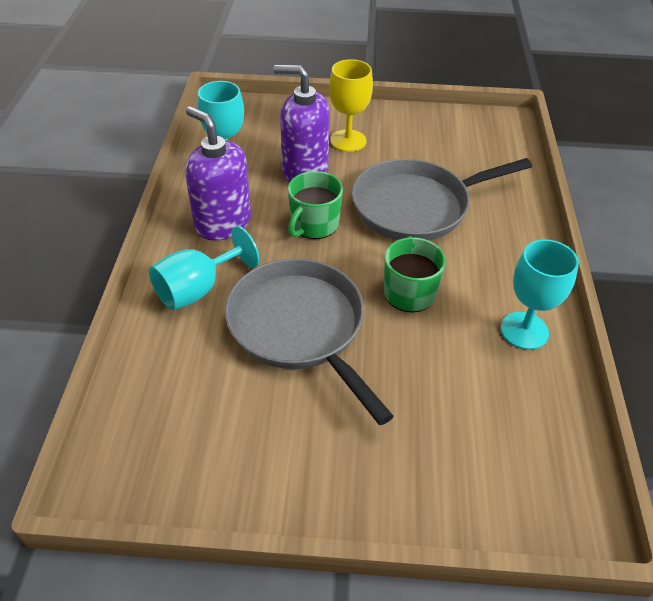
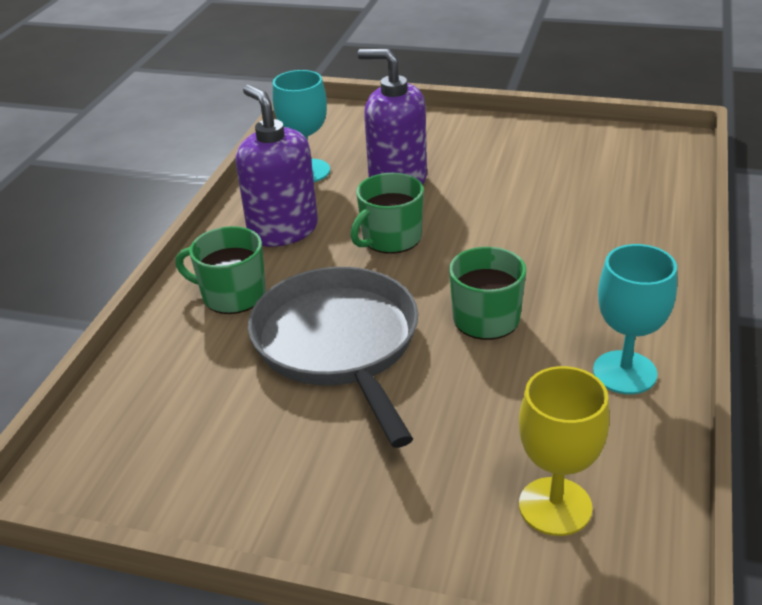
camera: 15 degrees right, 10 degrees down
turquoise goblet [149,226,259,310] -> green mug [175,226,266,314]
yellow goblet [329,59,373,152] -> yellow goblet moved to [519,366,610,536]
grey pan [352,158,532,241] -> none

